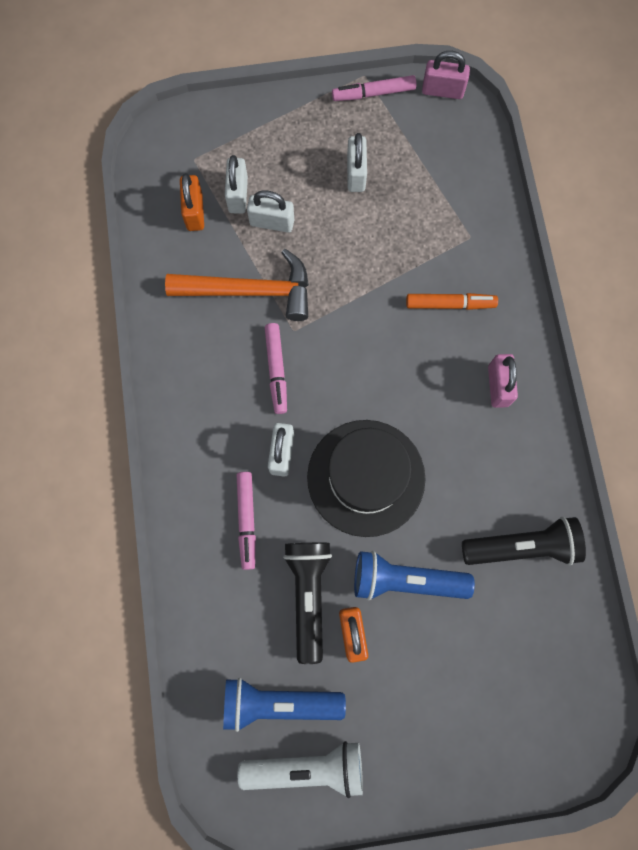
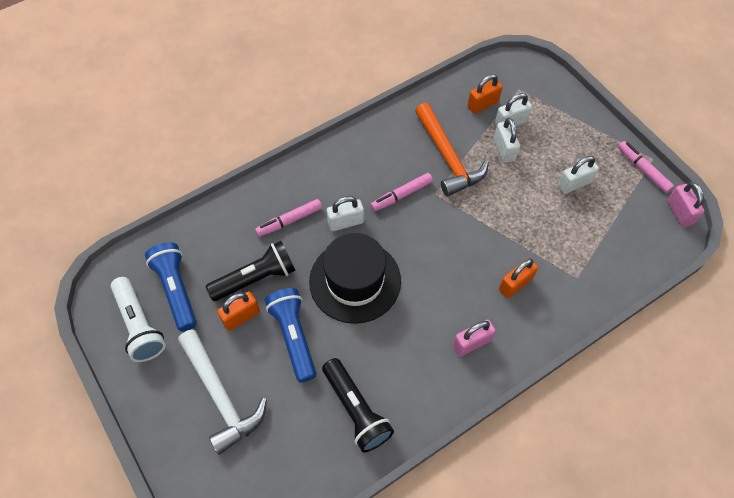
camera: 65 degrees right, 15 degrees down
orange marker [406,293,498,310] -> orange padlock [499,258,538,298]
none -> white hammer [178,329,267,455]

